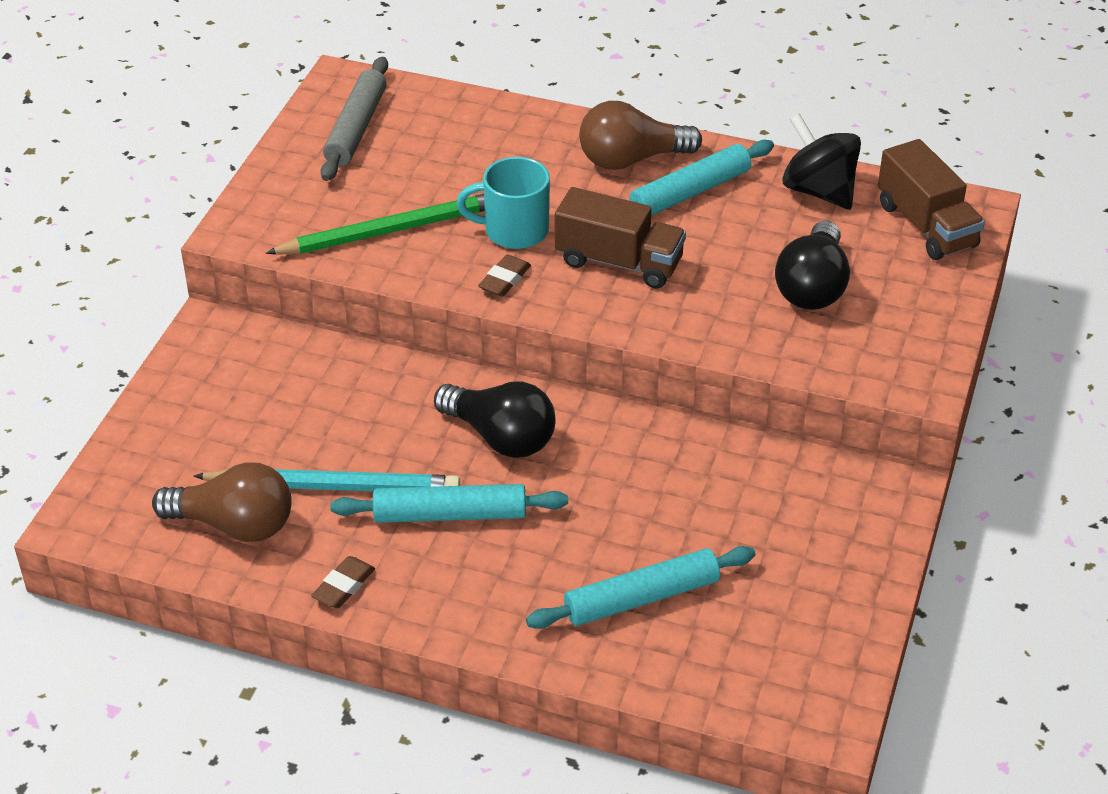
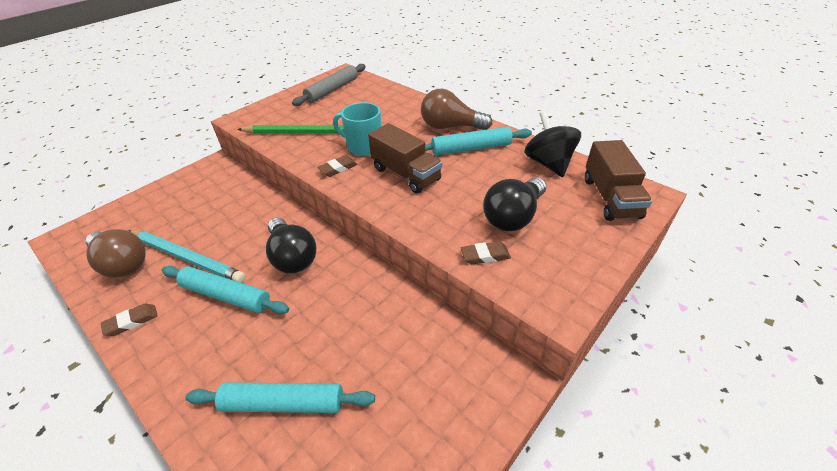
camera: 25 degrees right, 0 degrees up
none -> brown eraser [461,241,511,264]

